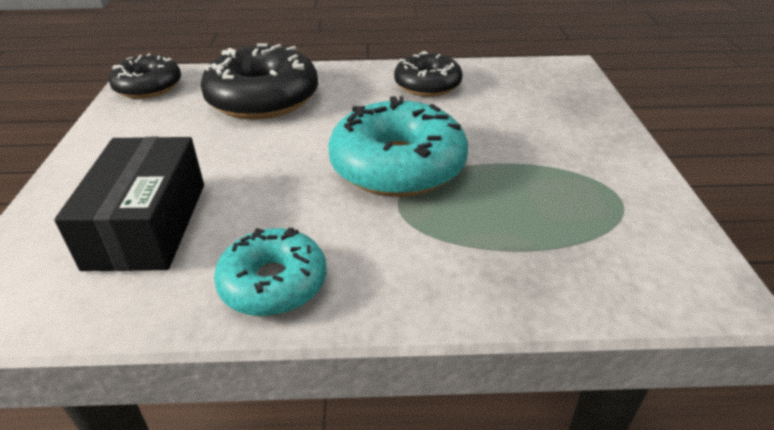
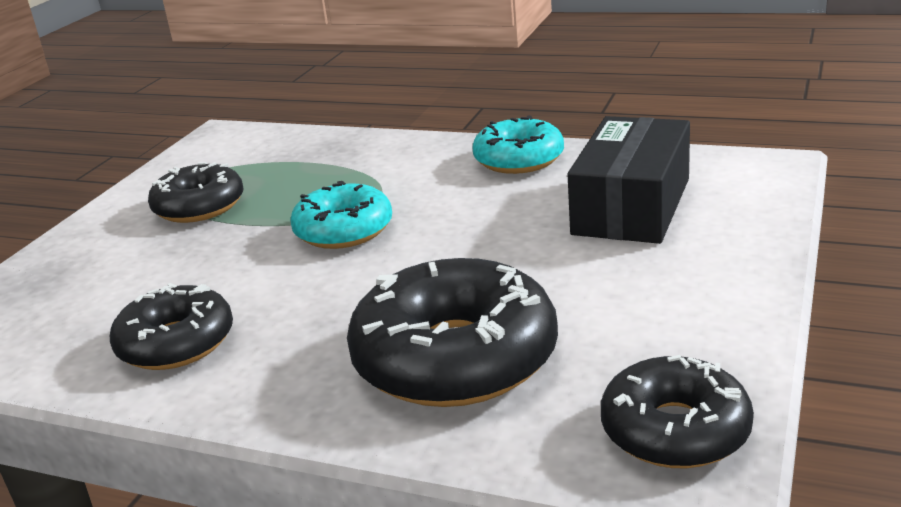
camera: 155 degrees left, 10 degrees down
turquoise donut [328,96,468,197] -> turquoise donut [290,181,392,249], size x0.62
none -> black donut [148,162,244,223]

